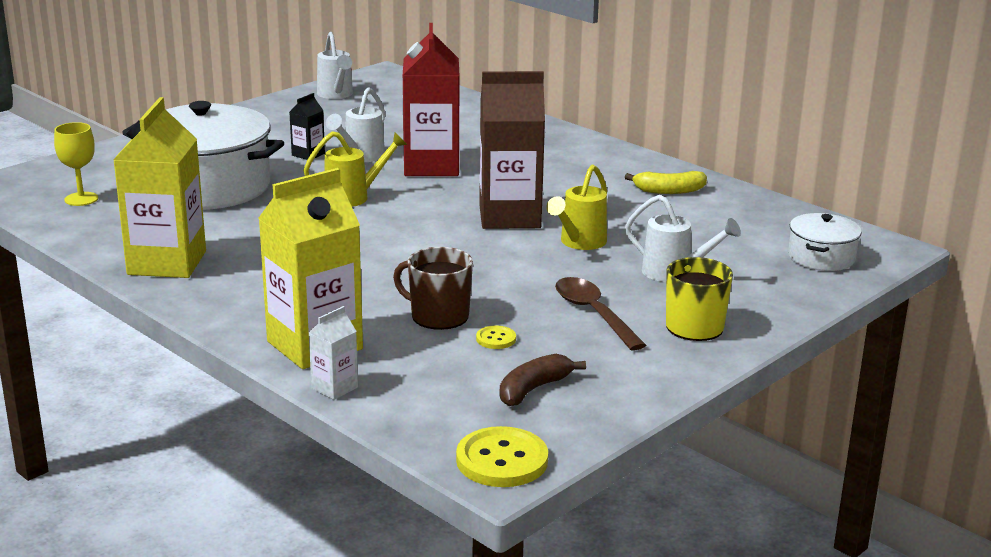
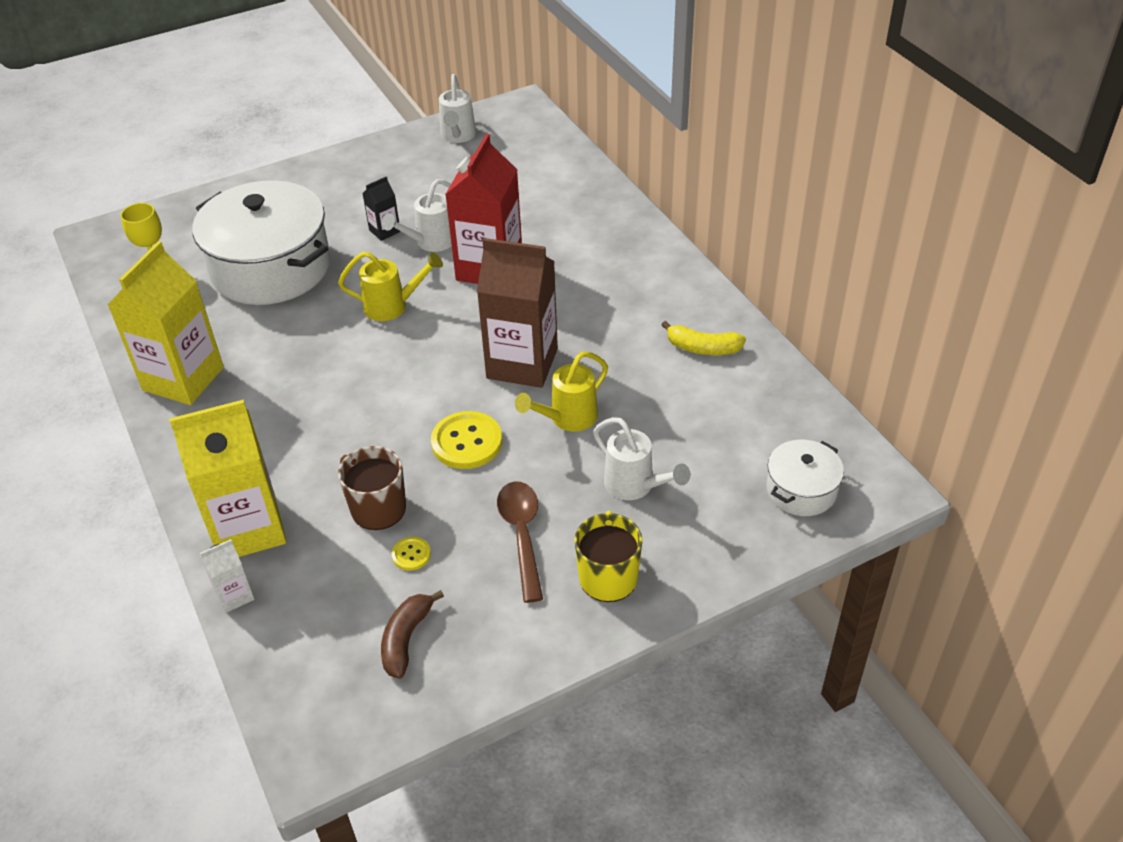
camera: 20 degrees right, 20 degrees up
yellow button [456,426,548,487] -> yellow button moved to [431,411,502,469]
brown banana [500,354,586,406] -> brown banana turned 45 degrees counterclockwise [381,590,444,679]

